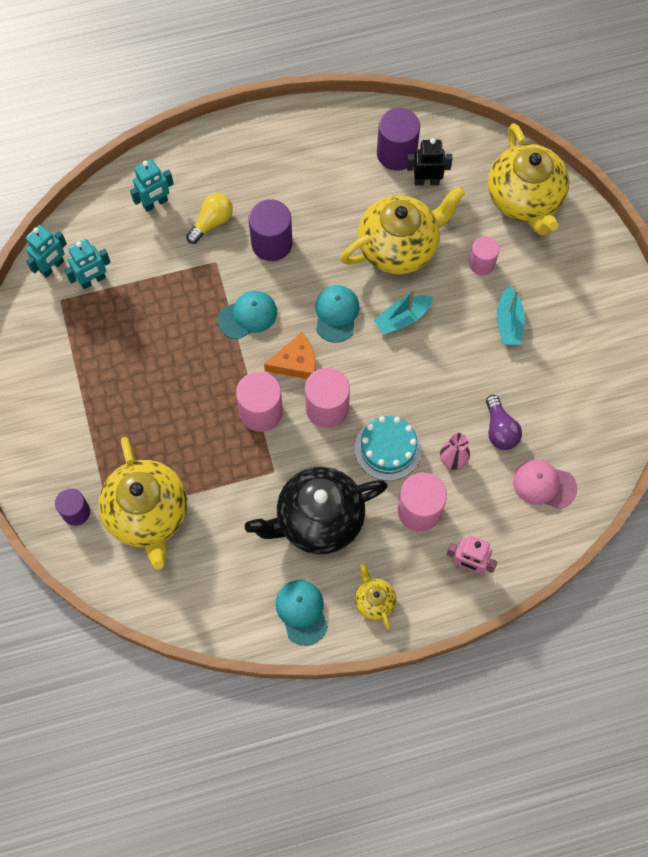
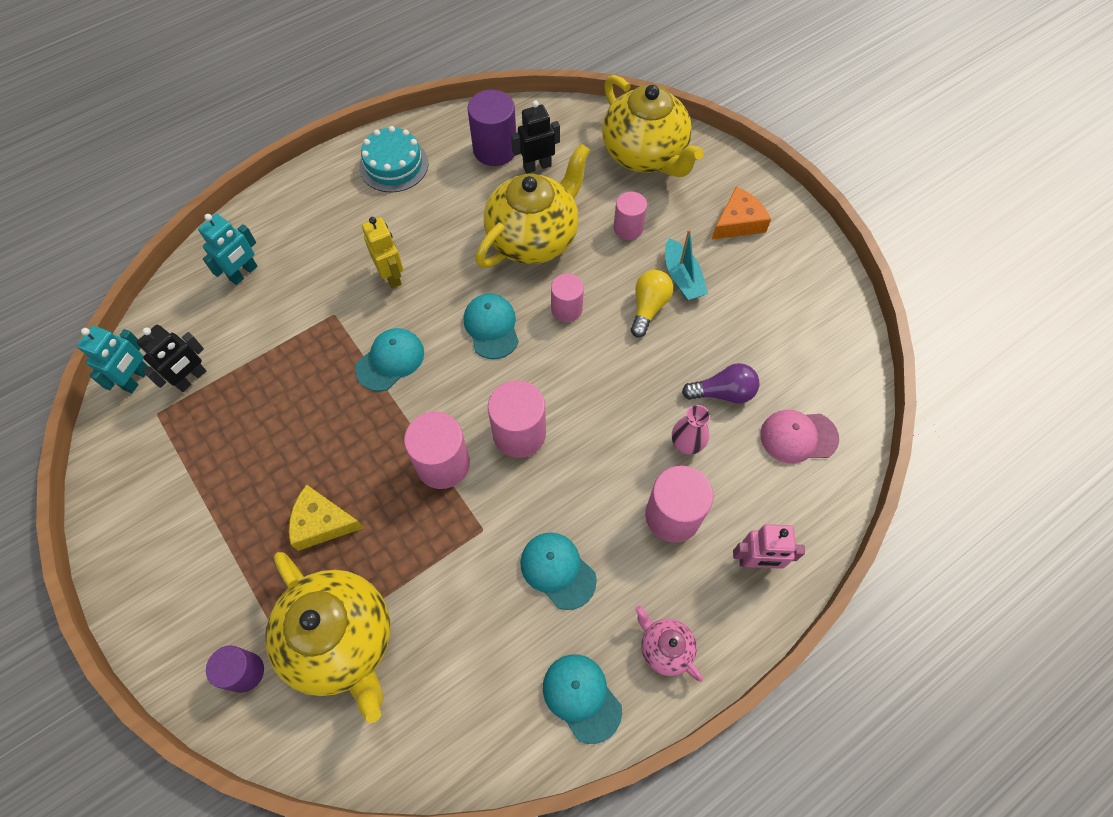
camera: 20 degrees left, 5 degrees down
turquoise robot [65,239,111,289] -> black robot [137,325,206,392]
yellow light bulb [186,193,233,244] -> yellow light bulb moved to [631,270,673,337]
black teapot [245,467,388,554] -> turquoise cap [520,533,597,610]
purple cylinder [249,199,292,261] -> yellow robot [362,217,403,288]
orange cheese [264,332,316,379] -> orange cheese moved to [712,186,771,240]
turquoise cake [355,416,422,481] -> turquoise cake moved to [359,126,428,192]
yellow teapot [355,562,396,630] -> pink teapot [635,606,703,682]
turquoise boat [374,289,433,335] -> pink cylinder [551,274,584,322]
purple light bulb [486,395,522,450] -> purple light bulb turned 60 degrees counterclockwise [682,363,759,403]
none -> yellow cheese [289,484,364,551]

